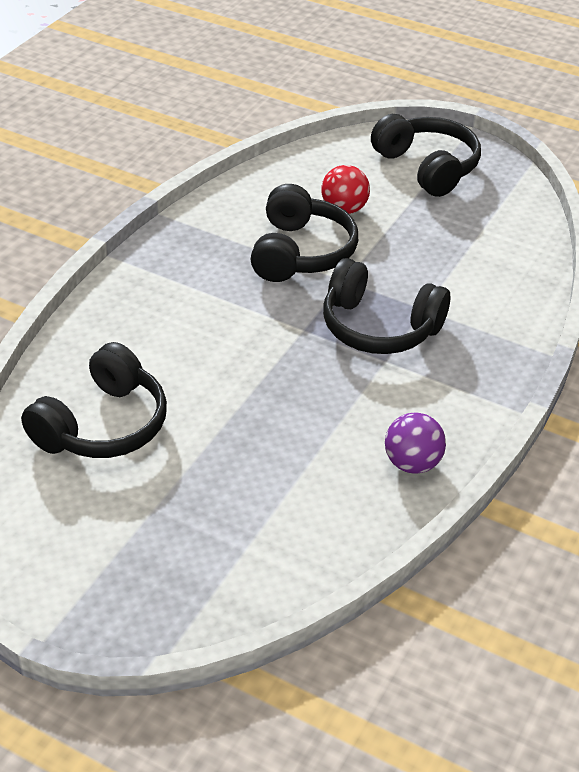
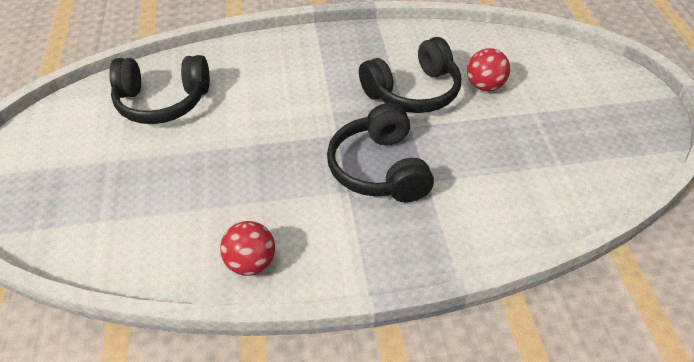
camera: 55 degrees right, 5 degrees up
black headphones [371,114,481,197] -> none
purple ball [385,413,446,474] -> red ball [220,221,275,276]

